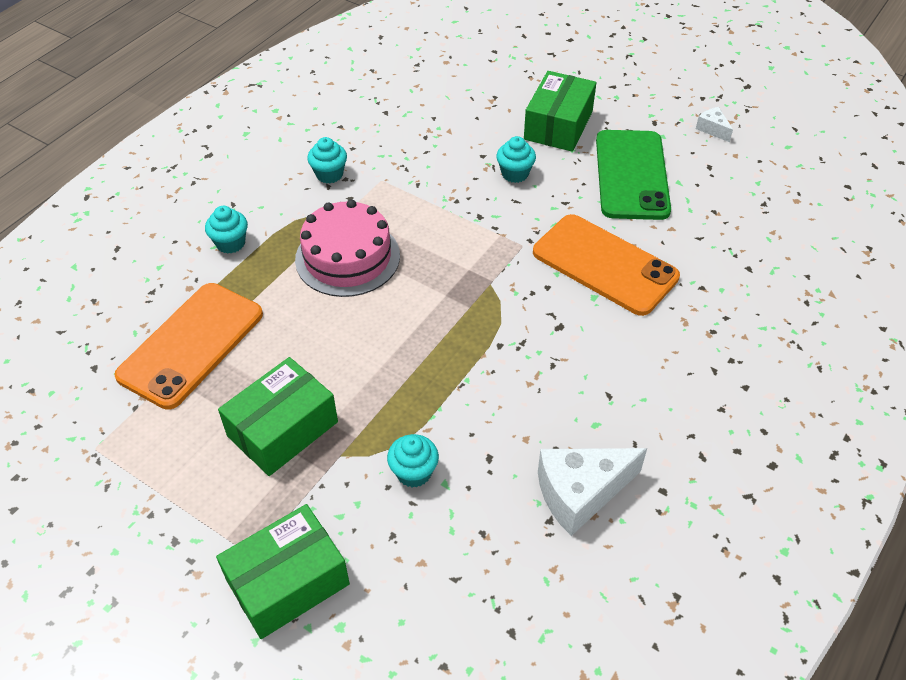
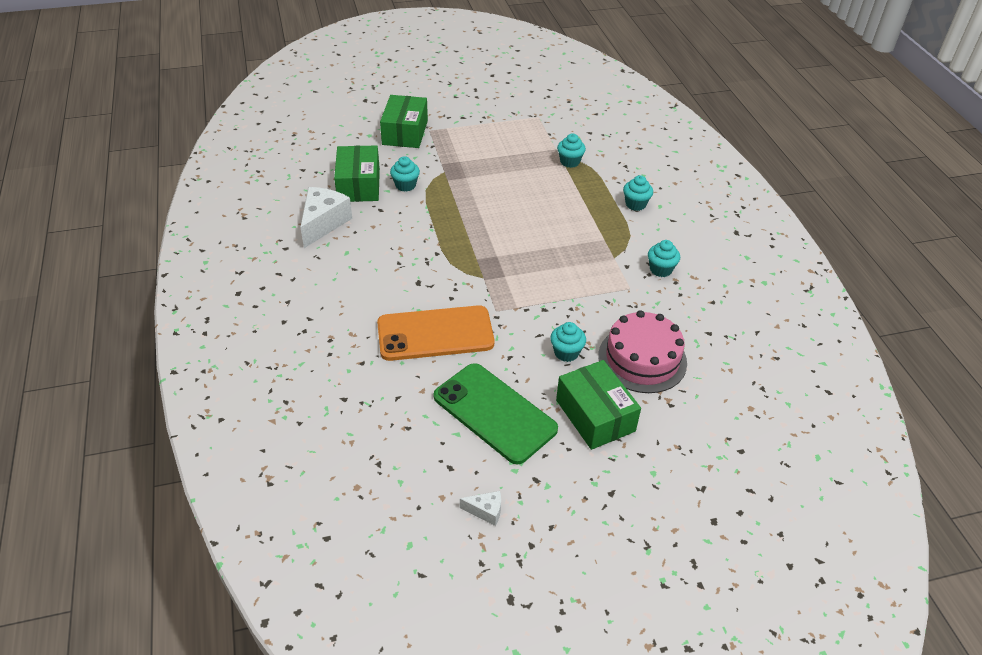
camera: 130 degrees right, 5 degrees down
orange phone [114,283,263,410] -> turquoise cupcake [557,133,586,168]
green box [218,357,338,476] -> green box moved to [334,145,380,202]
pink cake [295,199,400,297] -> pink cake moved to [598,310,687,393]

